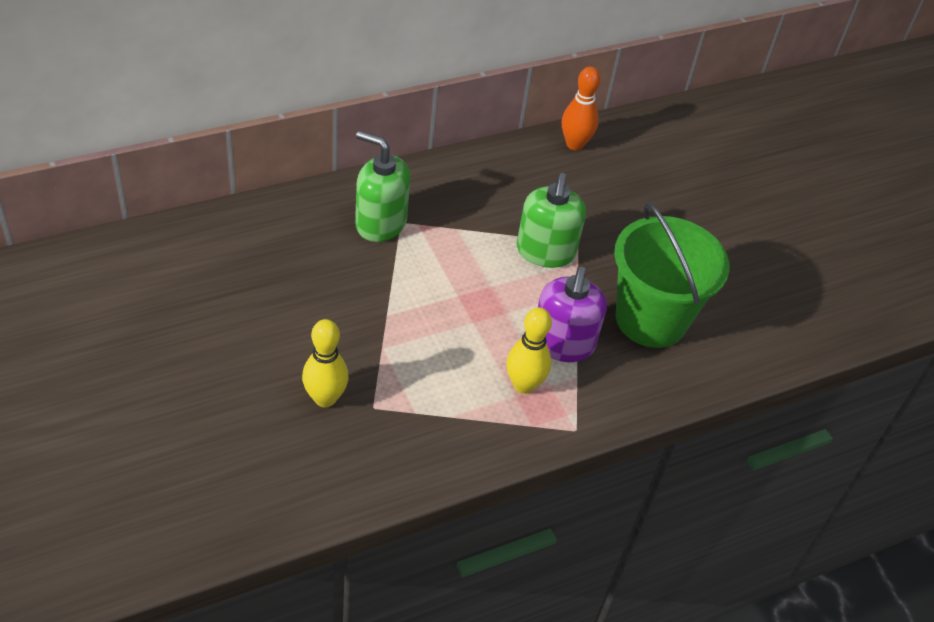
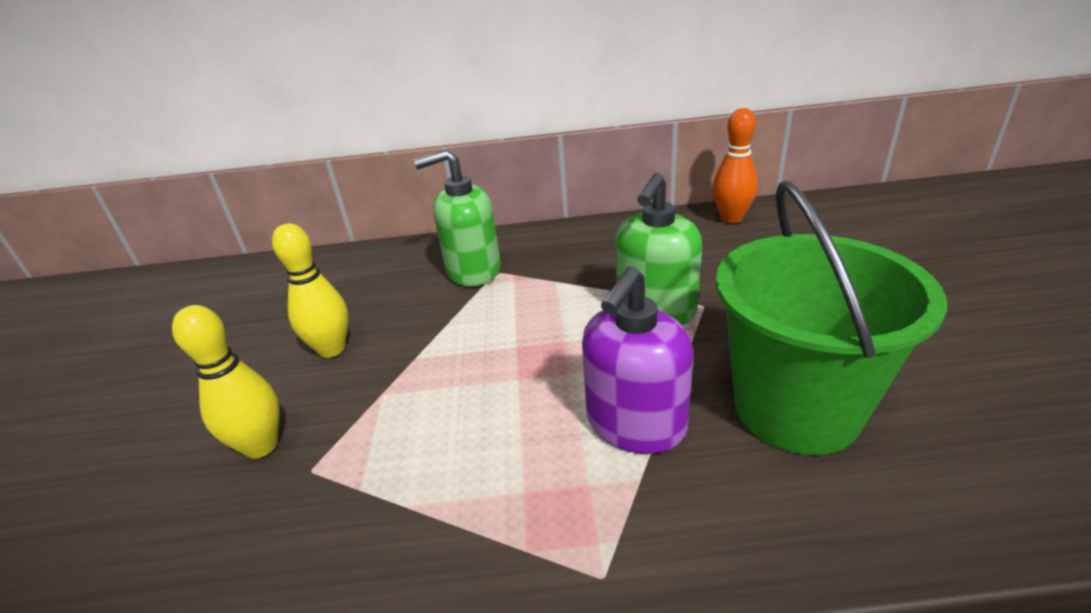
camera: 30 degrees right, 15 degrees down
green soap dispenser [355,131,410,242] -> green soap dispenser turned 60 degrees counterclockwise [414,149,501,286]
yellow bowling pin [507,307,552,394] -> yellow bowling pin moved to [272,223,348,358]

